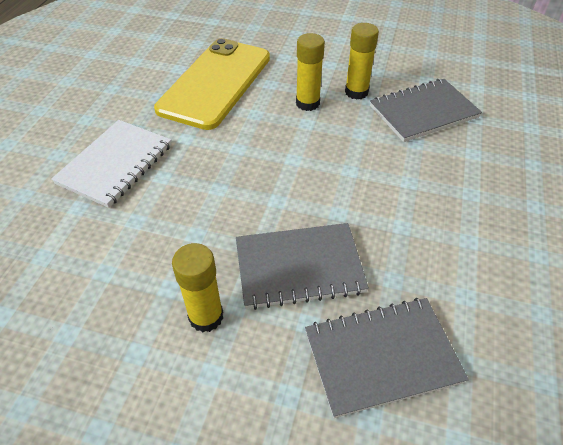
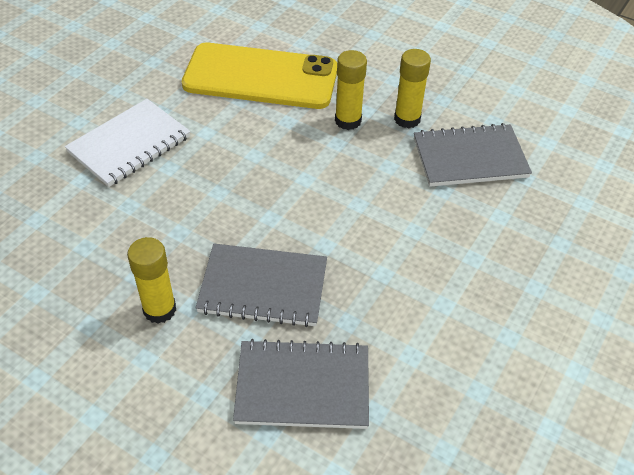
camera: 15 degrees right, 0 degrees up
yellow phone [154,38,270,130] -> yellow phone turned 60 degrees clockwise [182,43,337,109]

